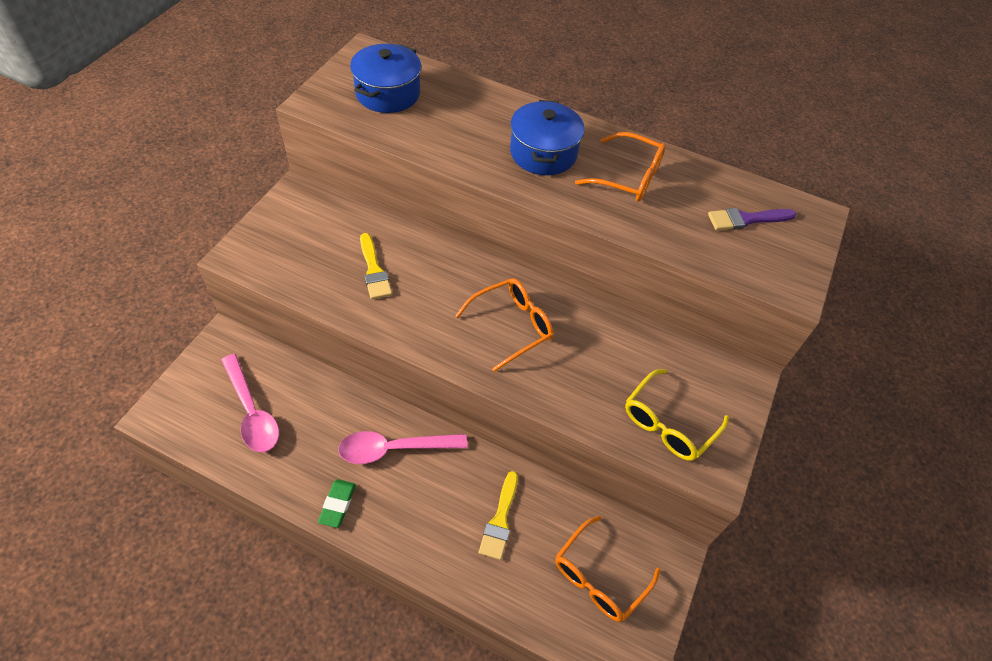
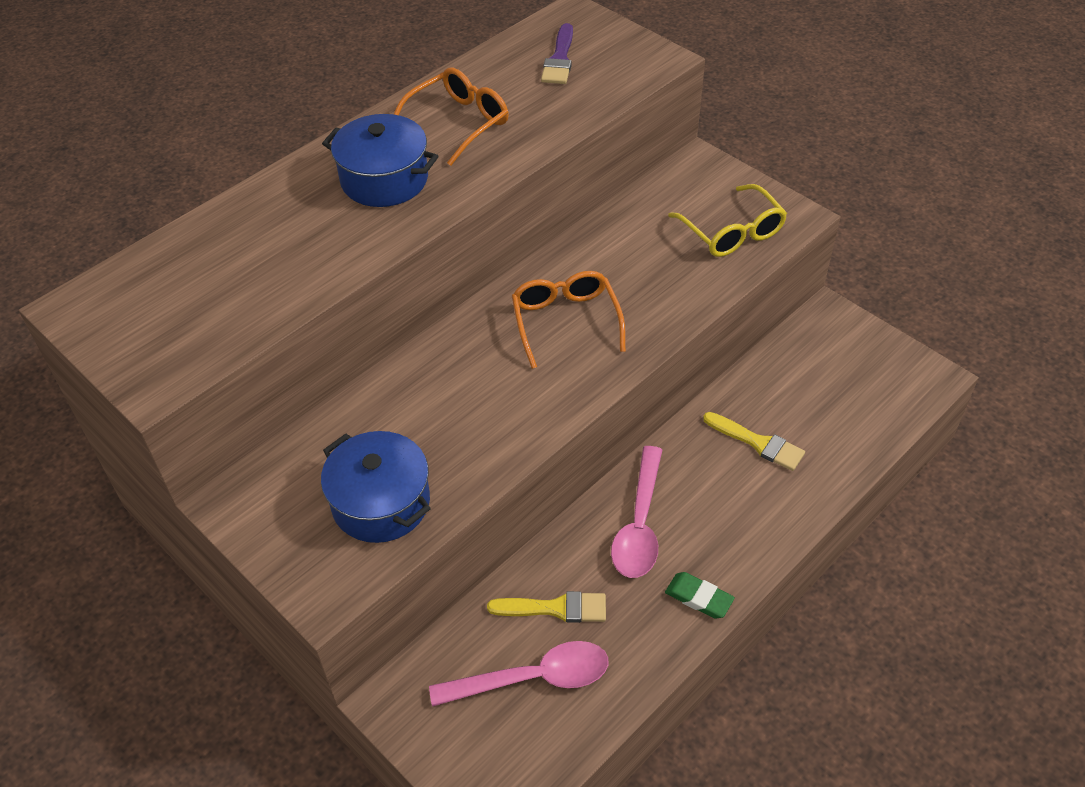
camera: 65 degrees left, 5 degrees down
blue pot [350,44,421,113] -> blue pot moved to [321,431,431,543]
yellow brush [360,233,392,299] -> yellow brush moved to [487,591,606,623]
orange glasses [555,516,660,622] -> none

